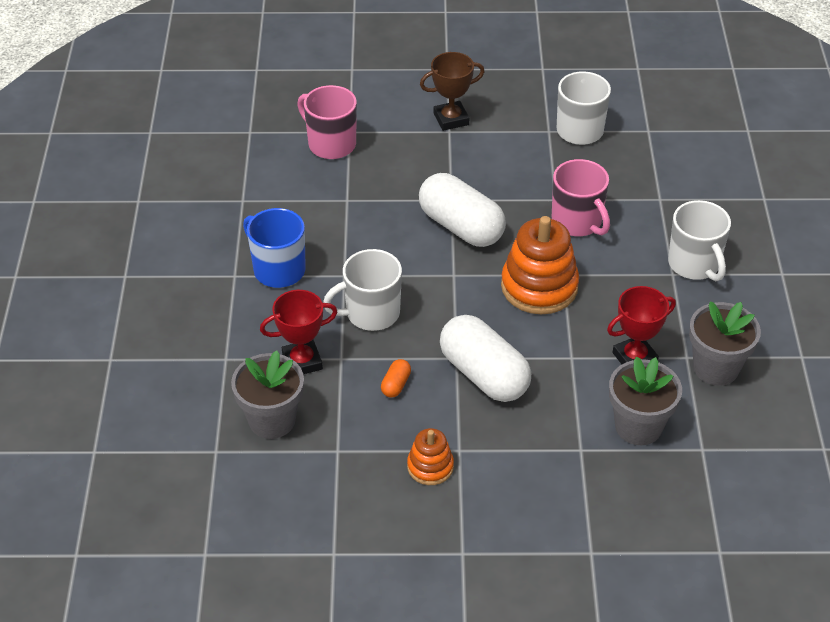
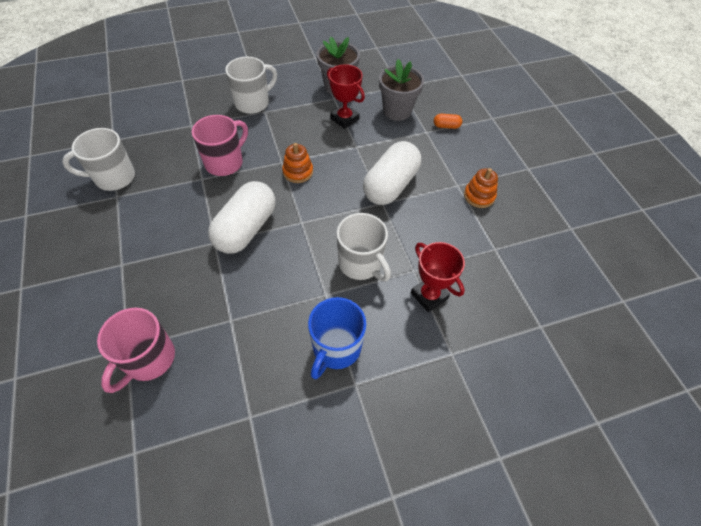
camera: 110 degrees left, 10 degrees up
grey flower pot [231,350,304,439] -> none
orange capsule [381,359,411,397] -> orange capsule moved to [434,114,462,129]
brown trophy [420,52,485,131] -> none
orange stacking toy [501,216,579,314] -> orange stacking toy [282,143,313,183], size x0.54

